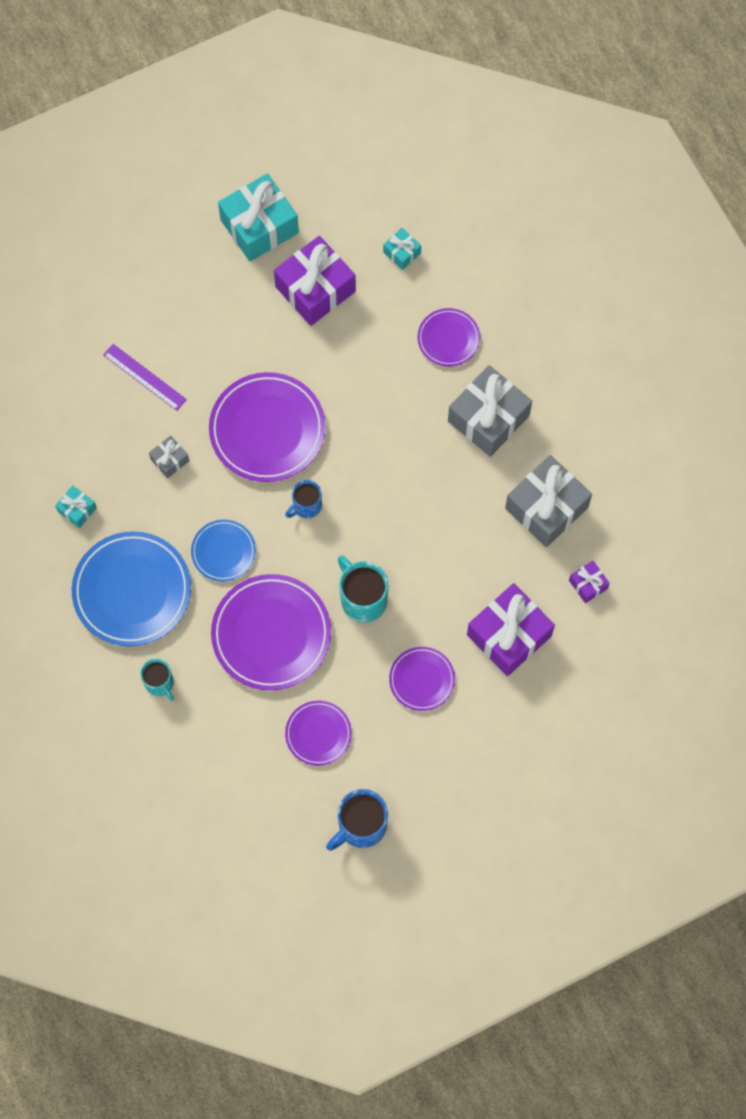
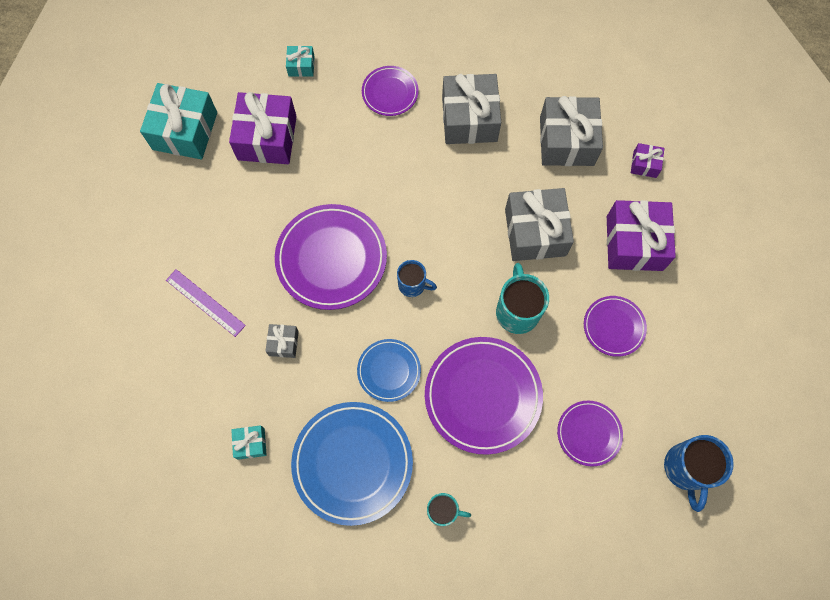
camera: 45 degrees left, 0 degrees up
purple ruler [103,344,187,411] -> purple ruler turned 45 degrees clockwise [166,269,246,337]
blue mug [285,480,322,518] -> blue mug turned 75 degrees counterclockwise [397,260,437,297]
turquoise mug [338,555,388,623] -> turquoise mug turned 75 degrees clockwise [496,263,549,334]
none -> grey gift [505,188,574,261]

